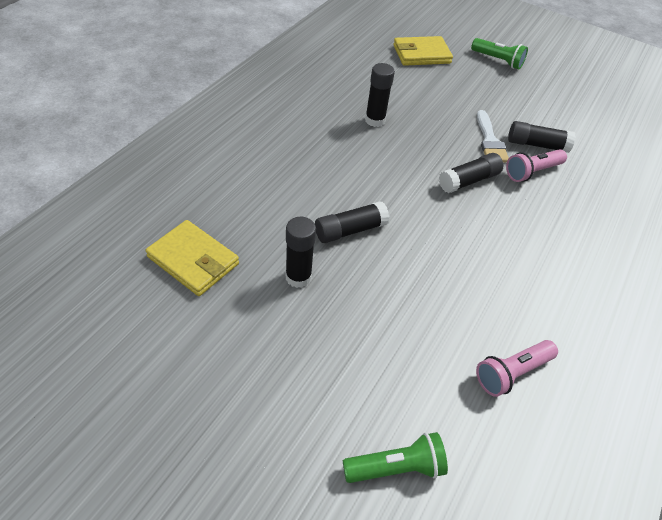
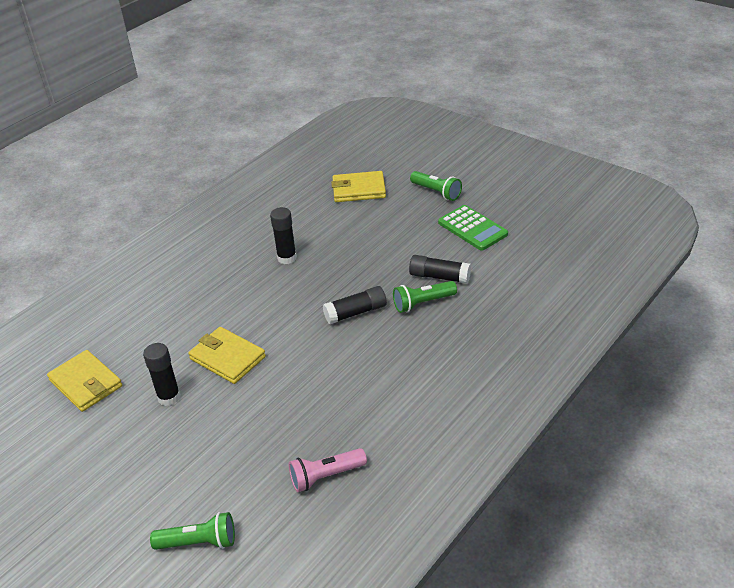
camera: 15 degrees right, 10 degrees down
black glue stick [315,201,389,243] -> yellow wallet [188,327,266,384]
white brush [477,110,509,163] -> none
pink flashlight [506,149,567,182] -> green flashlight [393,281,457,313]
none -> green calculator [438,205,508,251]

